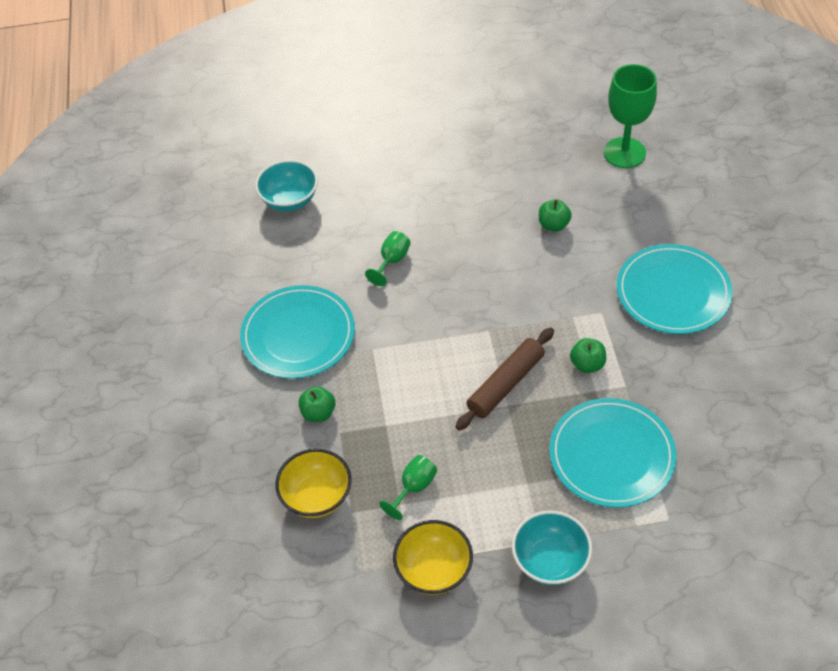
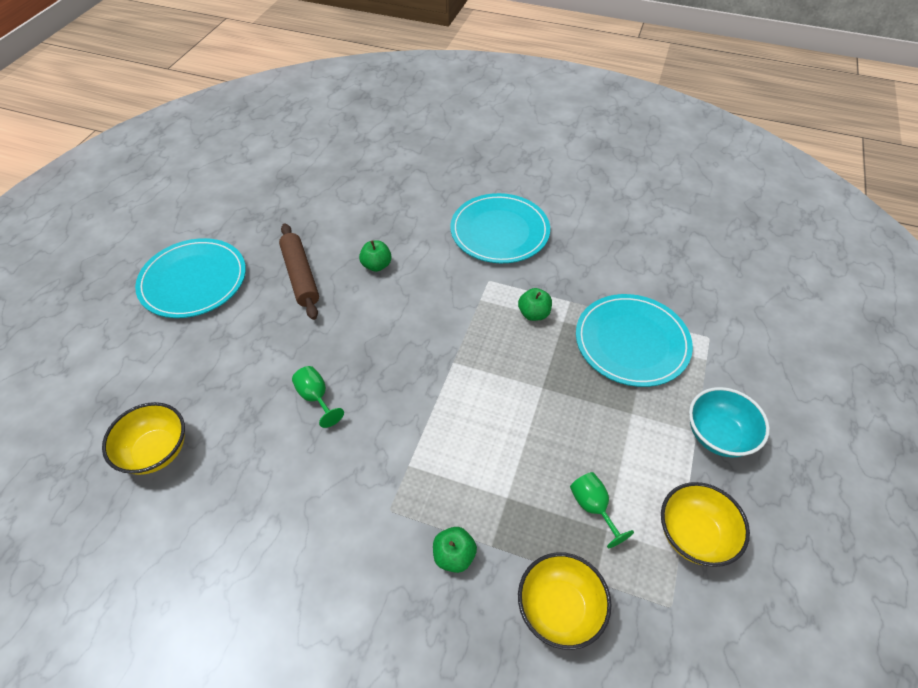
camera: 65 degrees left, 0 degrees up
turquoise plate [240,285,355,379] -> turquoise plate moved to [135,238,246,318]
turquoise bowl [255,160,318,211] -> yellow bowl [102,402,185,475]
brown rolling pin [456,327,554,431] -> brown rolling pin moved to [279,223,319,320]
green goblet [604,64,657,168] -> none

